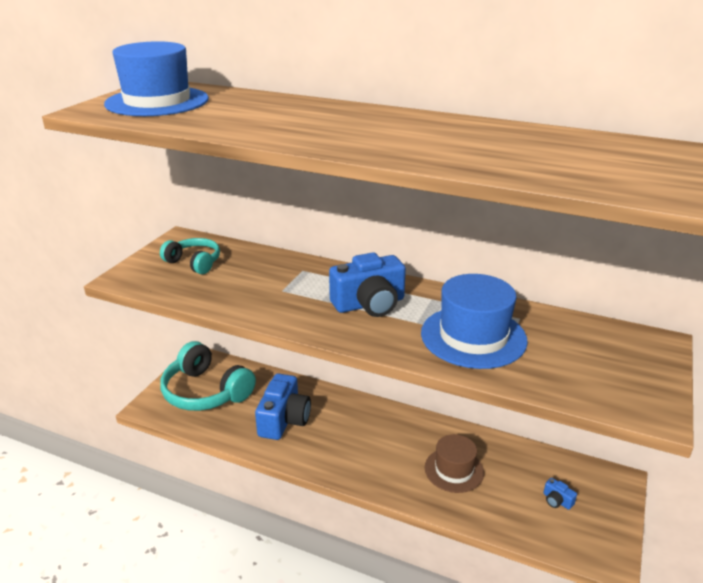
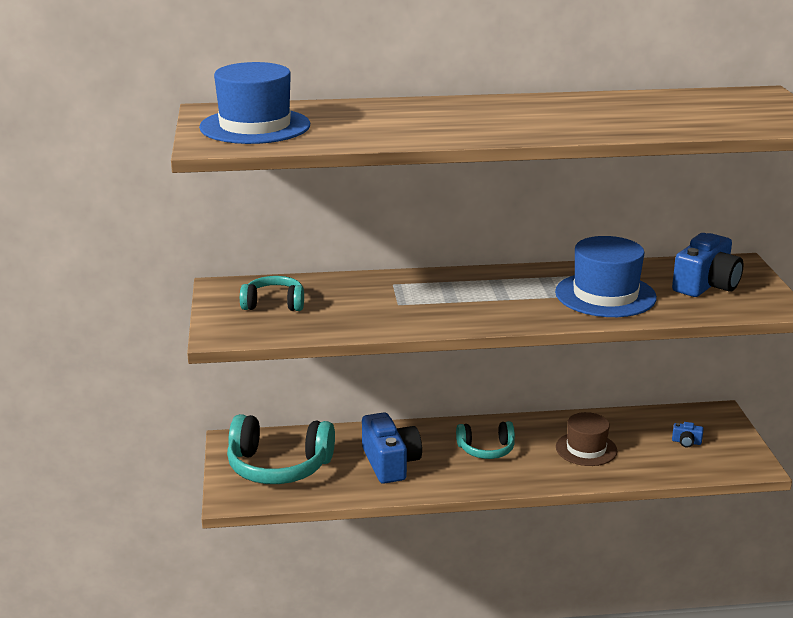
camera: 30 degrees left, 5 degrees down
blue camera [329,252,406,317] -> blue camera moved to [672,233,743,297]
none -> turquoise headphones [456,421,515,459]

